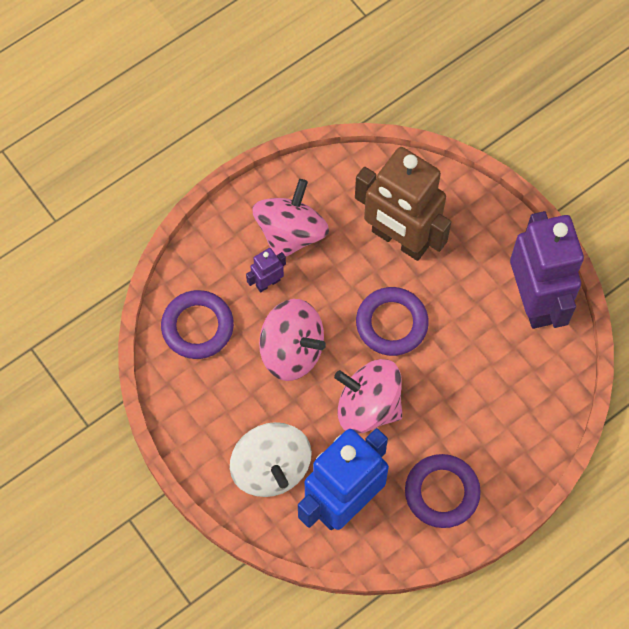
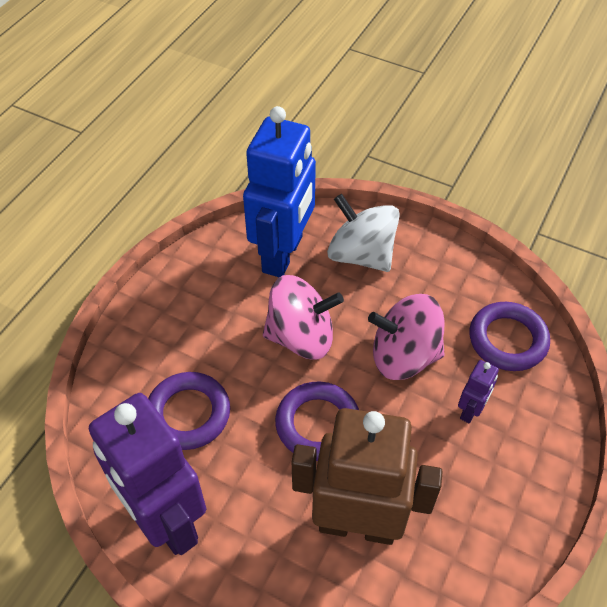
camera: 155 degrees right, 15 degrees down
pink spinning top [252,179,329,257] -> none
purple ring [405,454,481,528] -> purple ring moved to [148,372,230,450]

